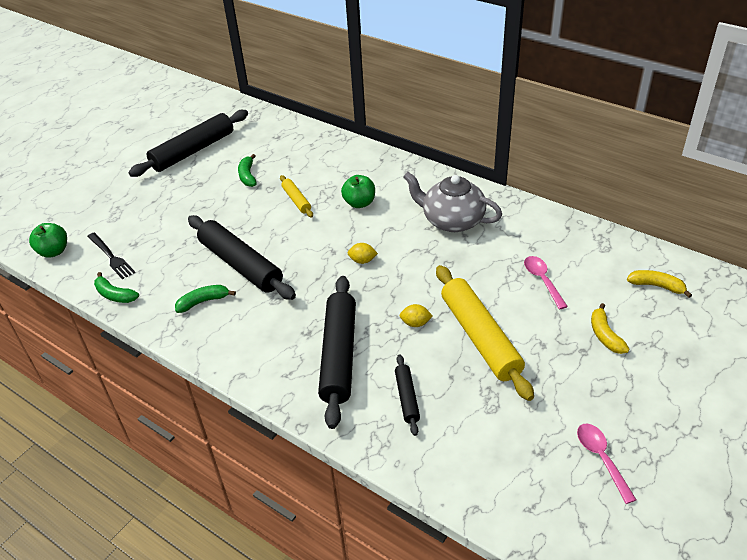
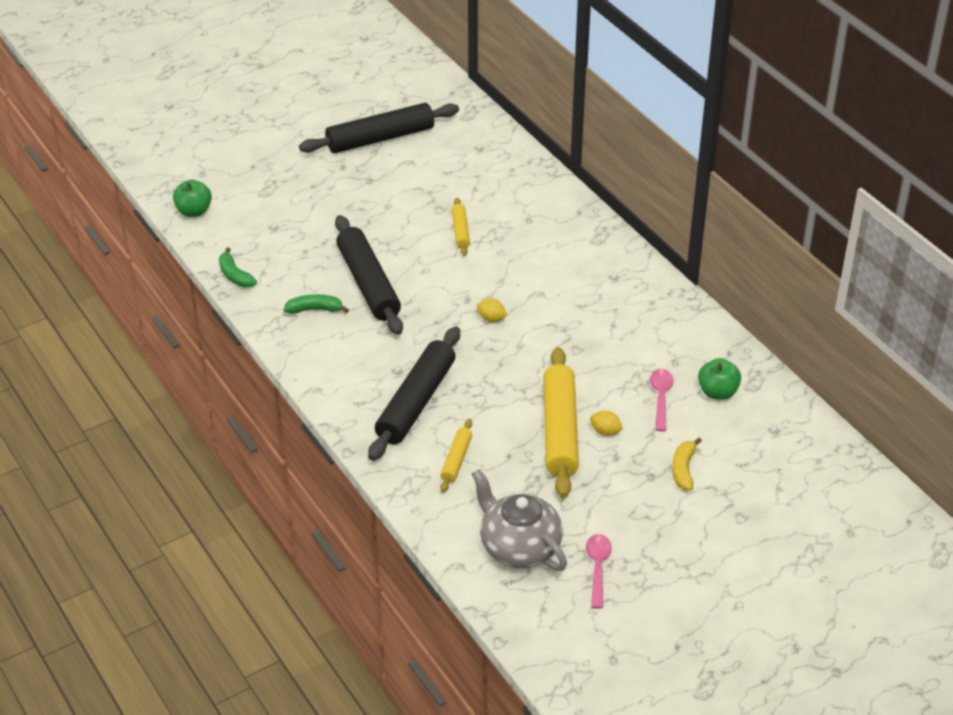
camera: 20 degrees right, 0 degrees up
black fork [87,233,135,279] -> none
green banana [238,154,257,187] -> none
green apple [341,175,375,208] -> green apple moved to [698,358,741,400]
black rolling pin [395,354,420,436] -> yellow rolling pin [440,419,472,492]
yellow lemon [399,304,433,327] -> yellow lemon moved to [590,411,623,436]
grey teapot [403,172,502,232] -> grey teapot moved to [472,469,567,571]
yellow banana [627,270,692,298] -> none

